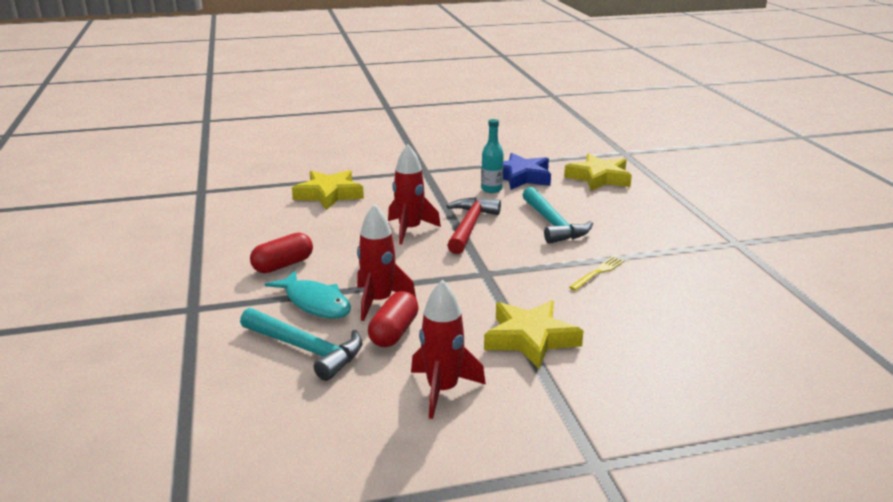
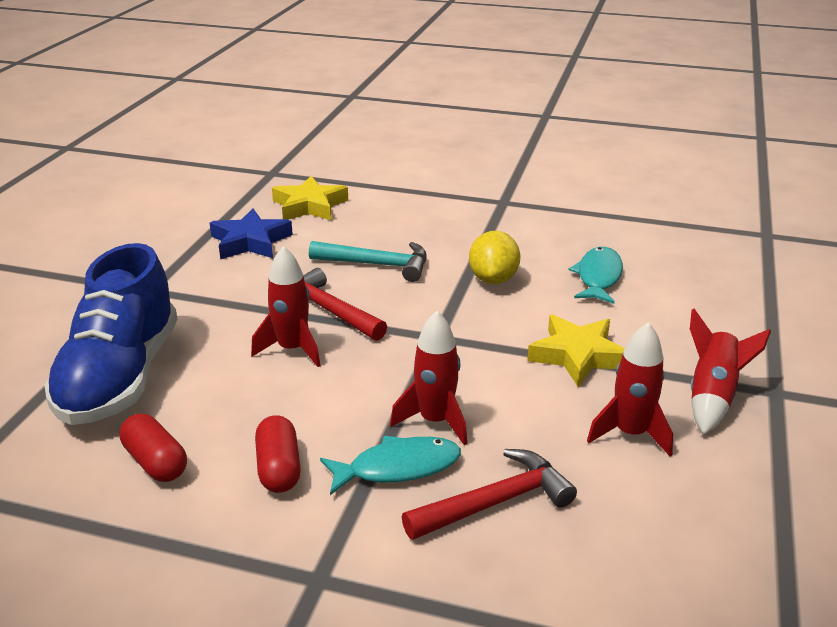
camera: 60 degrees left, 5 degrees up
turquoise hammer [240,308,362,381] -> red hammer [402,449,577,540]
yellow star [292,170,364,210] -> blue shoe [45,243,178,425]
red capsule [368,291,419,347] -> red capsule moved to [120,414,187,482]
turquoise bottle [481,119,504,193] -> none
yellow fork [569,256,625,291] -> yellow lemon [469,231,520,284]
none -> turquoise fish [569,247,623,304]
none -> red rocket [690,309,771,435]

